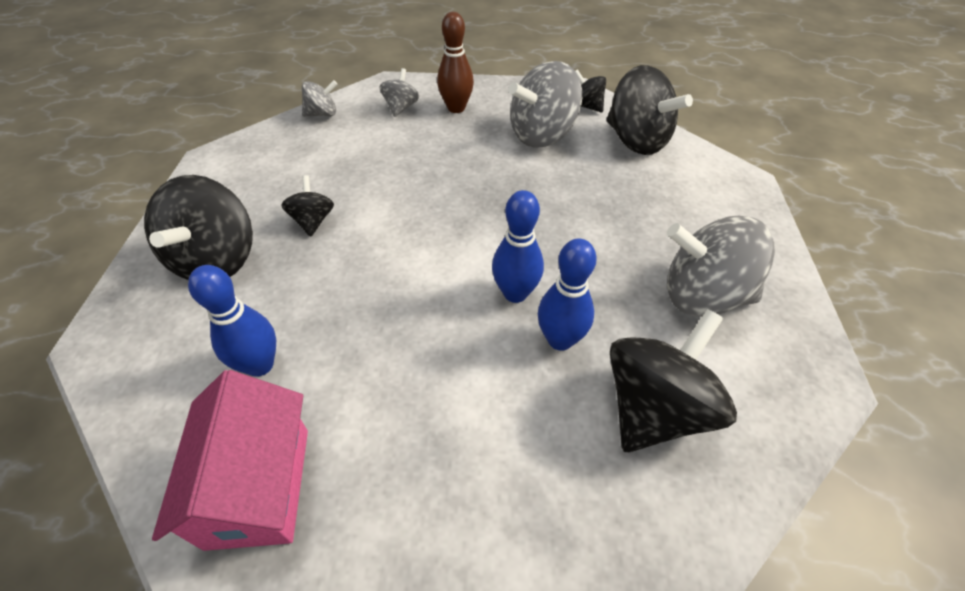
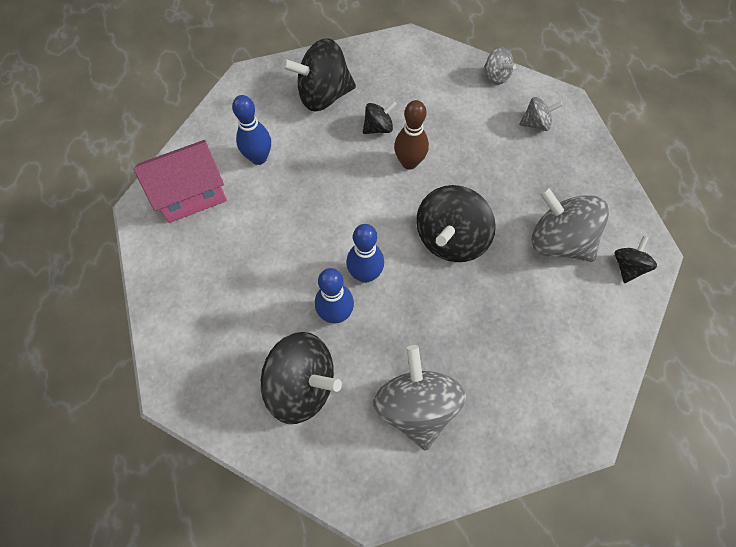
camera: 70 degrees right, 15 degrees up
brown bowling pin [437,12,474,113] -> brown bowling pin moved to [394,100,429,170]
black spinning top [606,65,693,155] -> black spinning top moved to [416,185,496,262]

